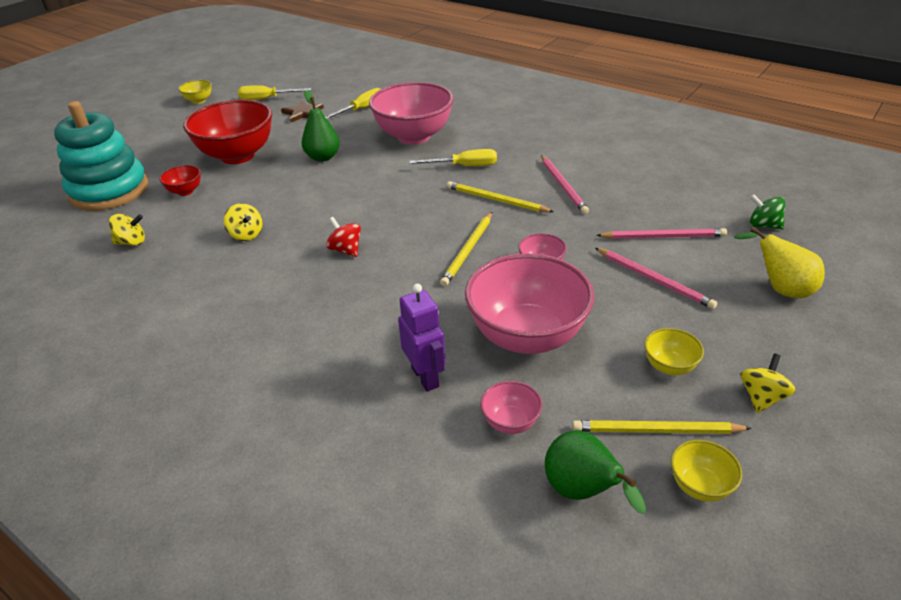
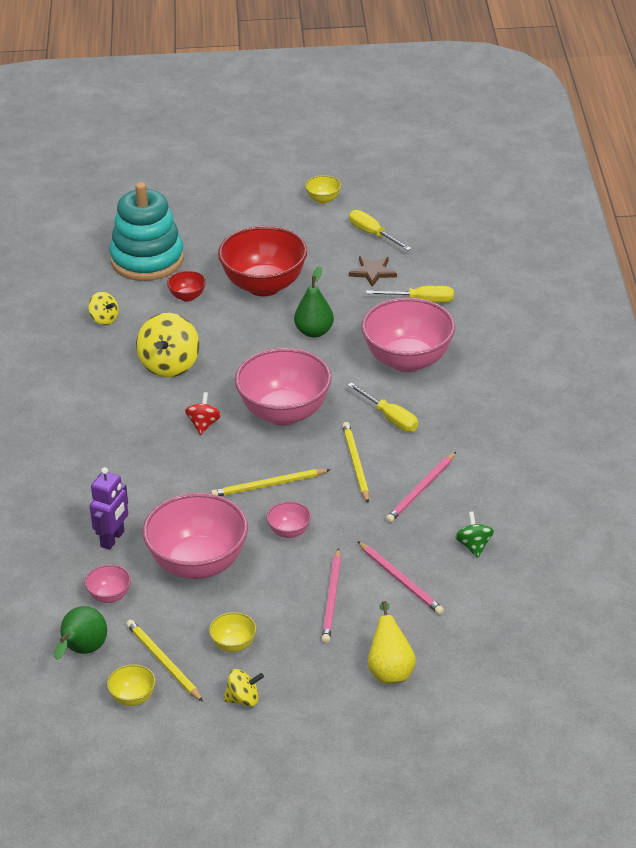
camera: 50 degrees right, 0 degrees up
yellow spinning top [224,203,262,241] -> yellow spinning top [136,313,199,377], size x1.83
green spinning top [750,194,785,229] -> green spinning top moved to [455,511,494,558]
none -> pink bowl [235,348,332,426]

